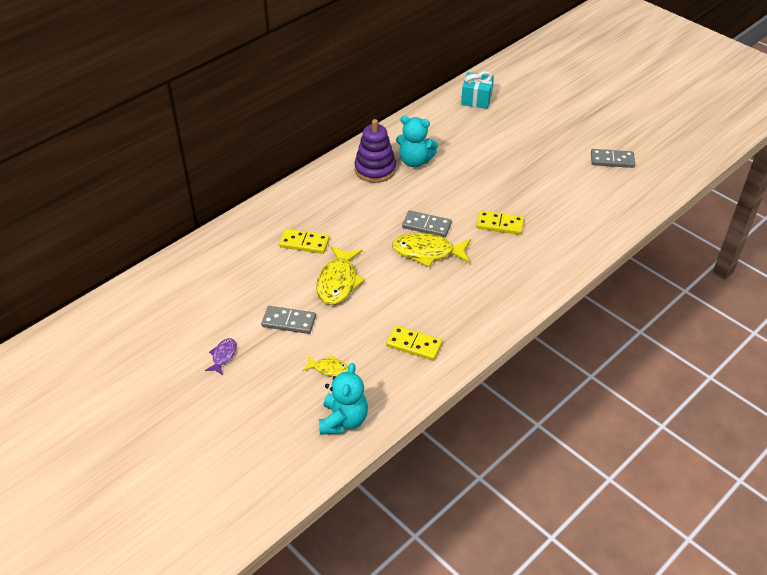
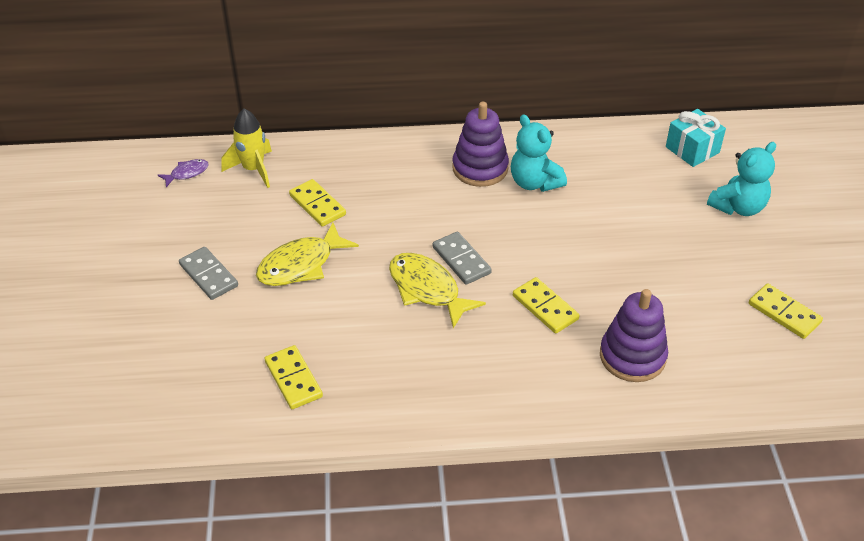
camera: 40 degrees right, 0 degrees up
purple fish [205,338,237,375] -> purple fish moved to [158,159,209,187]
yellow fish [303,355,348,377] -> none
turquoise teddy bear [319,363,368,435] -> turquoise teddy bear moved to [707,142,776,216]
grey domino [591,149,635,168] -> yellow domino [749,284,823,339]
none -> yellow rocket [221,109,272,188]
none -> purple stacking toy [600,289,668,382]

